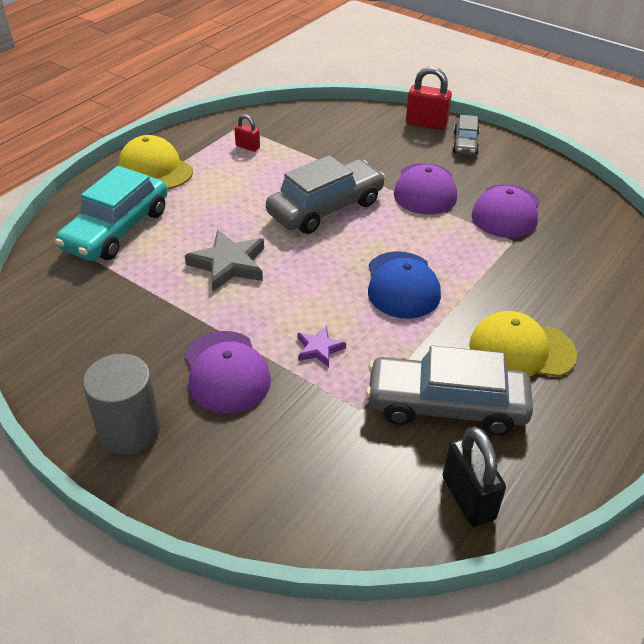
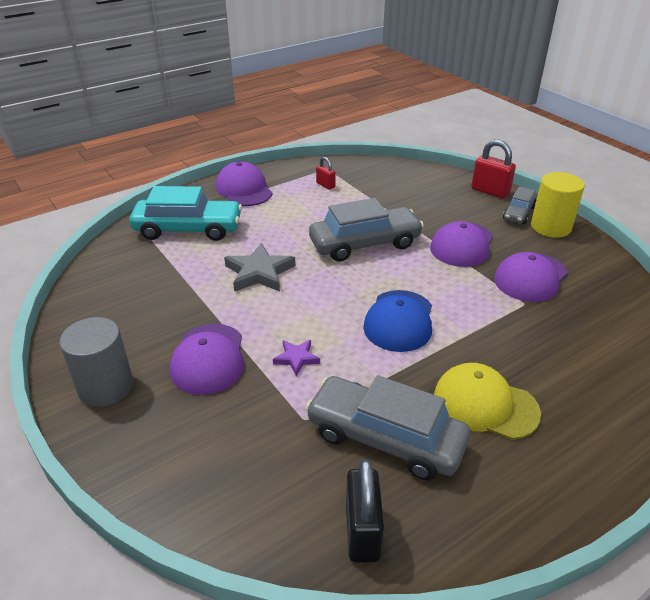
camera: 20 degrees right, 5 degrees down
turquoise car [55,166,168,261] -> turquoise car turned 135 degrees counterclockwise [129,186,242,241]
yellow cap [119,135,193,189] -> purple cap [216,161,273,206]
none -> yellow cylinder [531,172,585,238]

